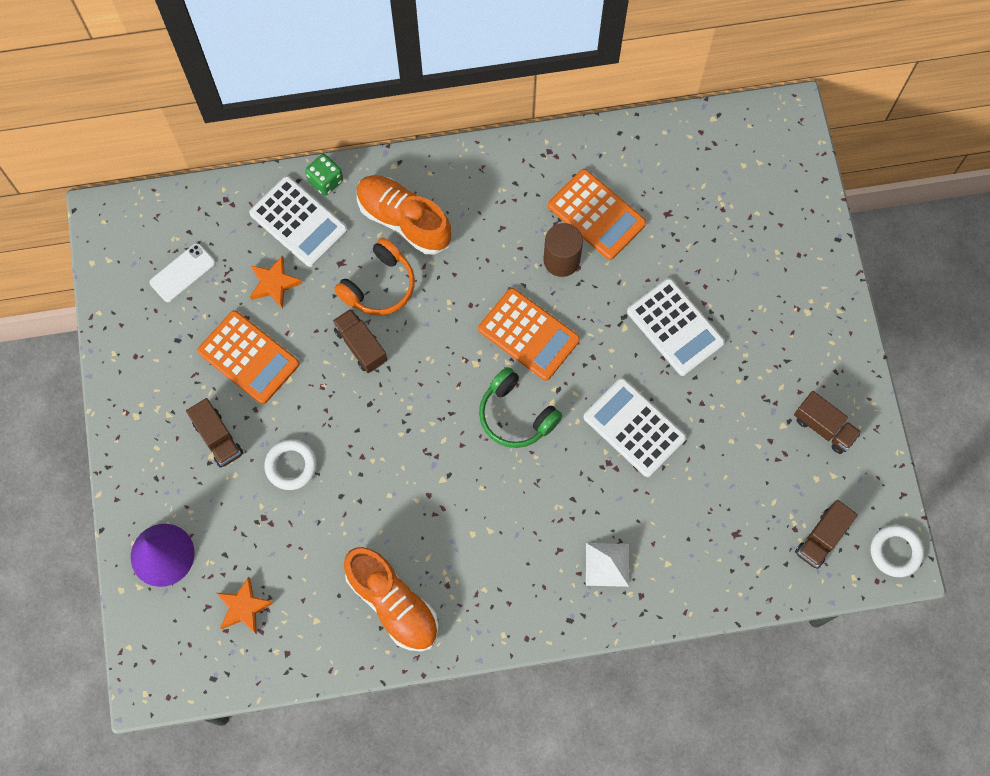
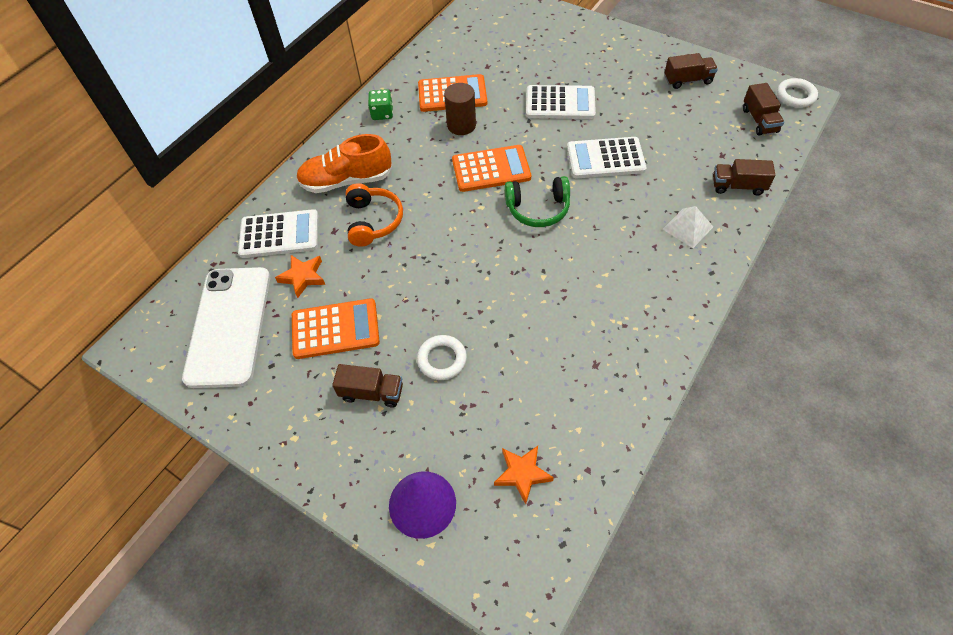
camera: 45 degrees left, 15 degrees down
white phone [149,243,215,302] -> white phone [182,267,270,388], size x2.23
green dice [305,154,343,196] -> green dice moved to [368,89,393,120]
brown truck [332,309,387,373] -> brown truck moved to [713,159,775,195]
orange shoe [344,547,439,652] -> none

